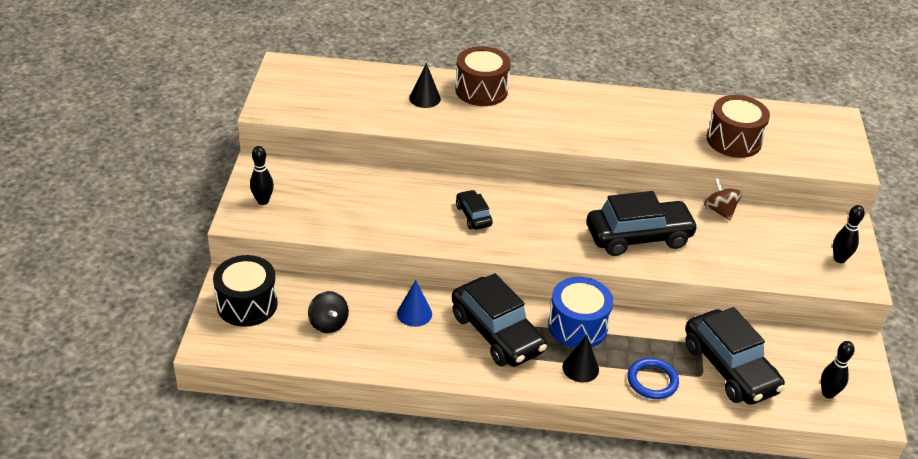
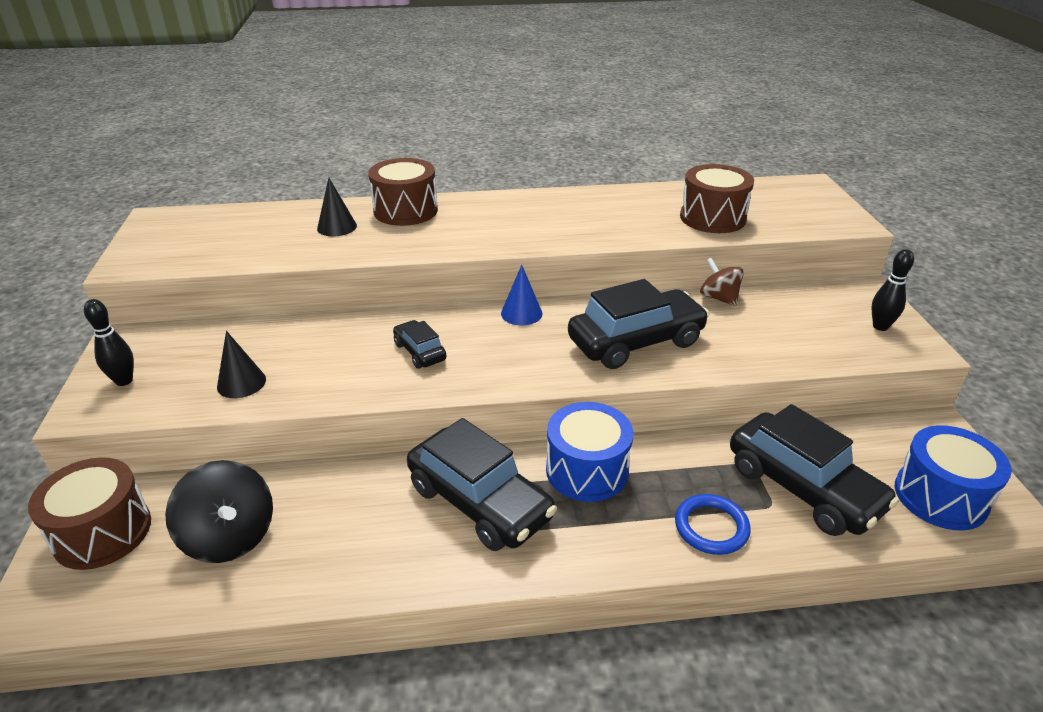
camera: 10 degrees left, 5 degrees down
black drum [213,255,277,327] -> brown drum [28,457,151,570]
black spinning top [308,291,349,333] -> black spinning top [165,460,273,563], size x1.56
blue cone [397,280,432,327] -> blue cone moved to [501,265,542,326]
black cone [563,335,599,383] -> black cone moved to [217,331,266,398]
black bowling pin [821,341,855,399] -> blue drum [895,425,1012,530]

